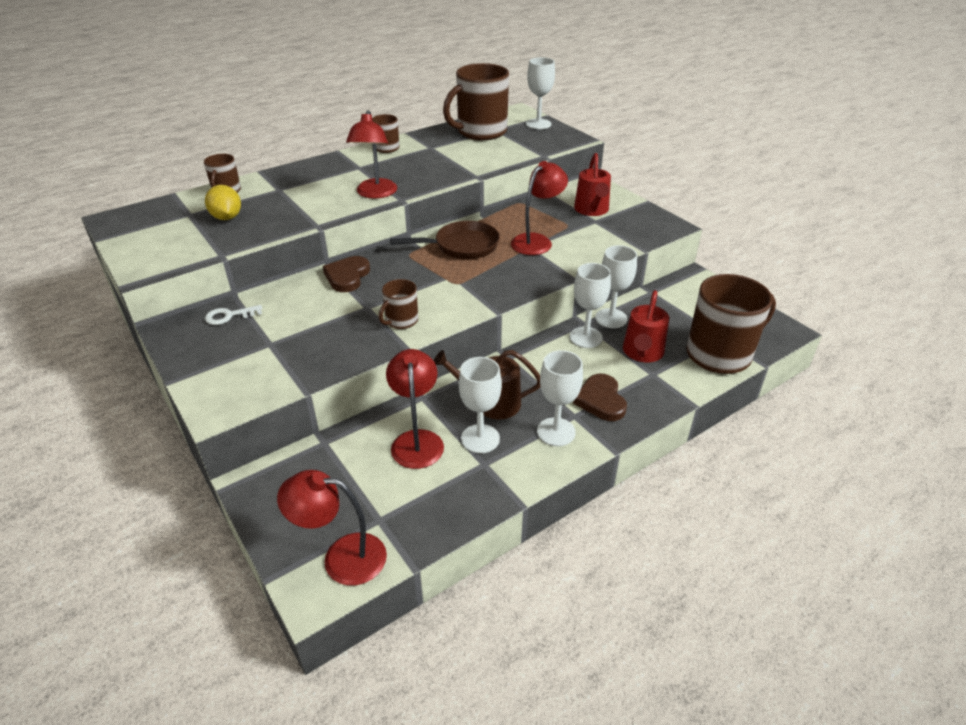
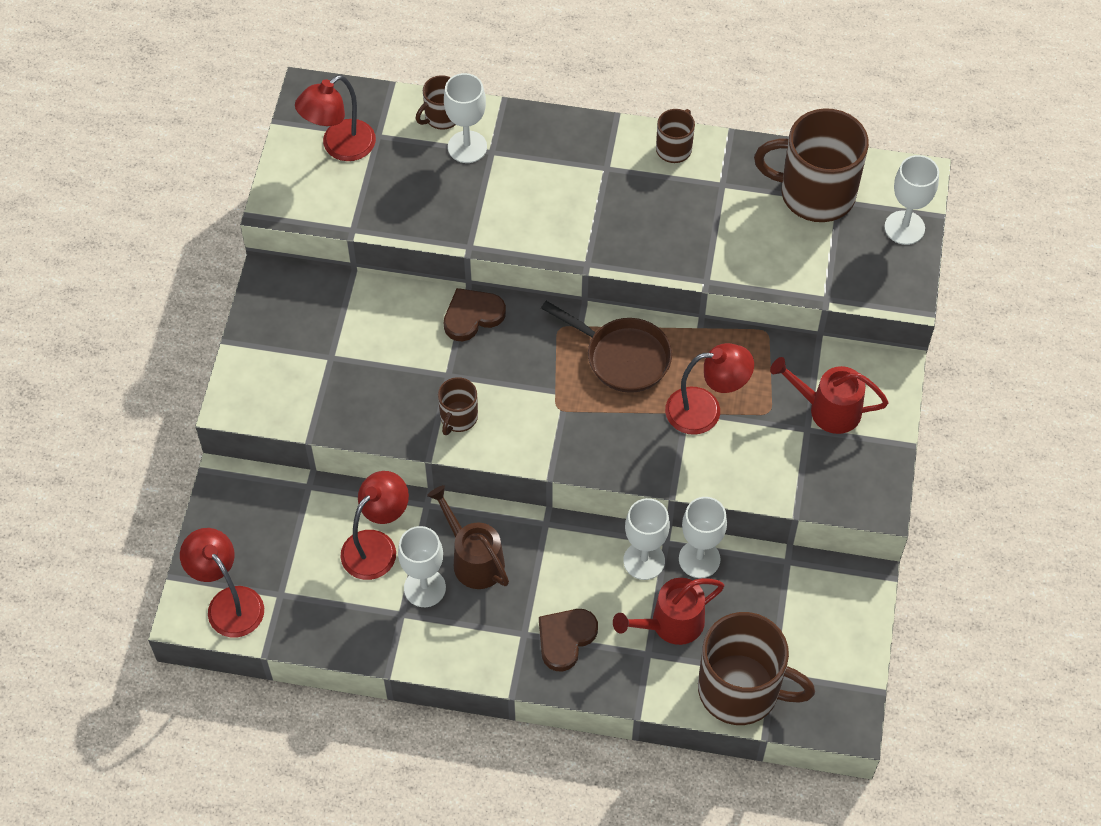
camera: 45 degrees right, 20 degrees up
yellow lemon [205,185,241,220] -> none
white key [205,305,262,325] -> none
red lamp [346,110,397,198] -> red lamp moved to [295,75,376,161]
brown mug [379,279,418,329] -> brown mug turned 60 degrees counterclockwise [438,377,478,435]
white goblet [537,350,583,446] -> white goblet moved to [444,73,487,163]
red watering can [574,153,611,216] -> red watering can turned 60 degrees clockwise [770,357,889,434]

